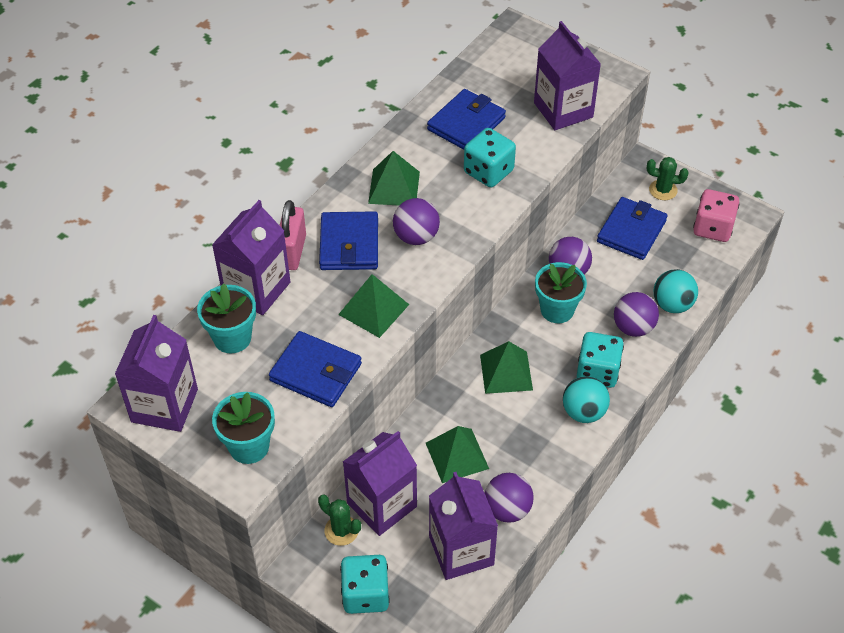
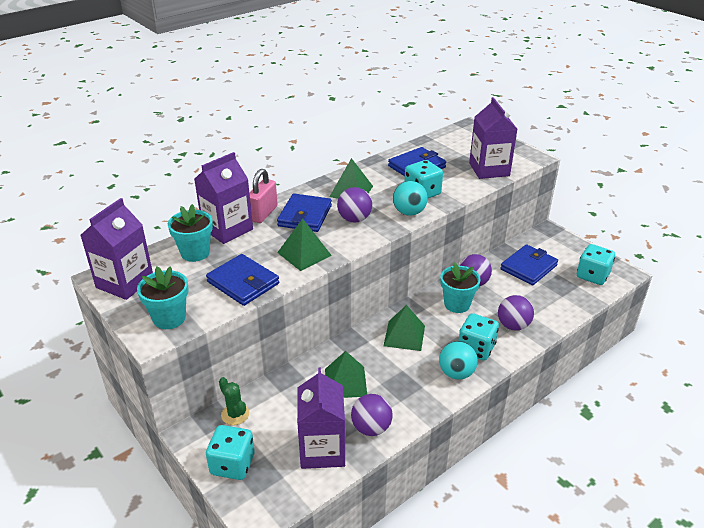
camera: 15 degrees right, 15 degrees down
purple carton [343,431,417,536] -> none
green cactus [647,157,688,200] -> none
turquoise ball [654,269,698,313] -> turquoise ball moved to [393,181,428,216]
pink dice [693,189,739,242] -> turquoise dice [577,244,615,285]

